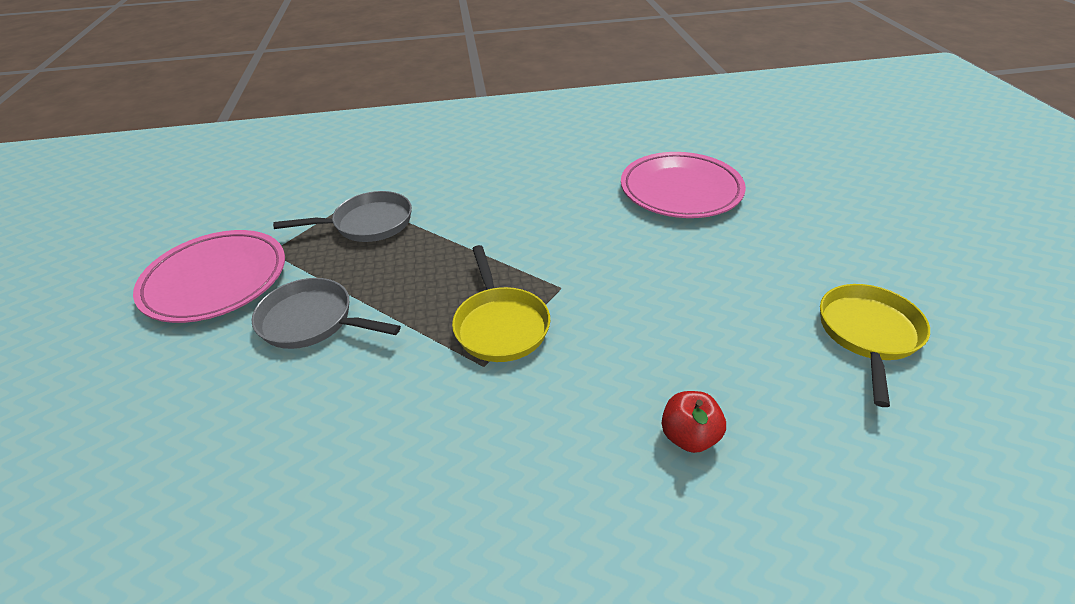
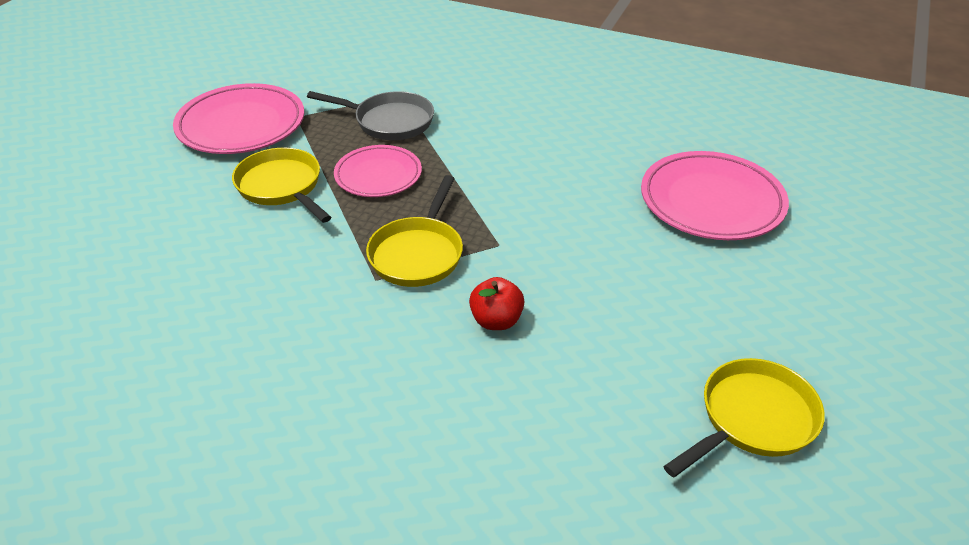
camera: 30 degrees right, 0 degrees up
grey pan [252,278,401,349] -> yellow pan [232,148,331,223]
red apple [662,391,726,453] -> red apple moved to [469,277,525,330]
none -> pink plate [334,145,422,197]

